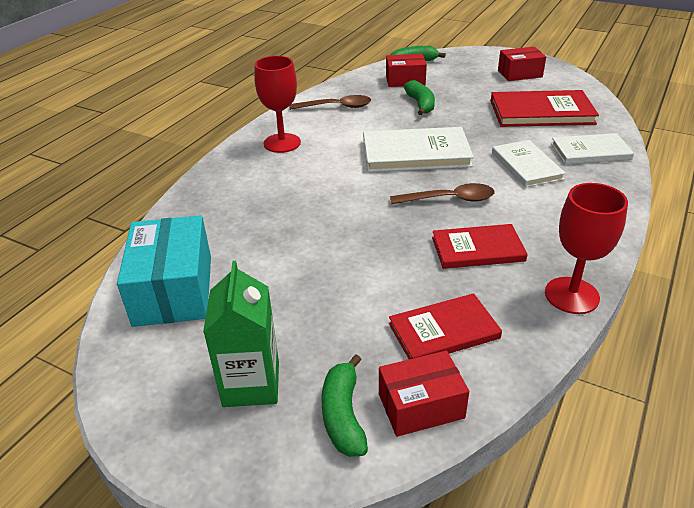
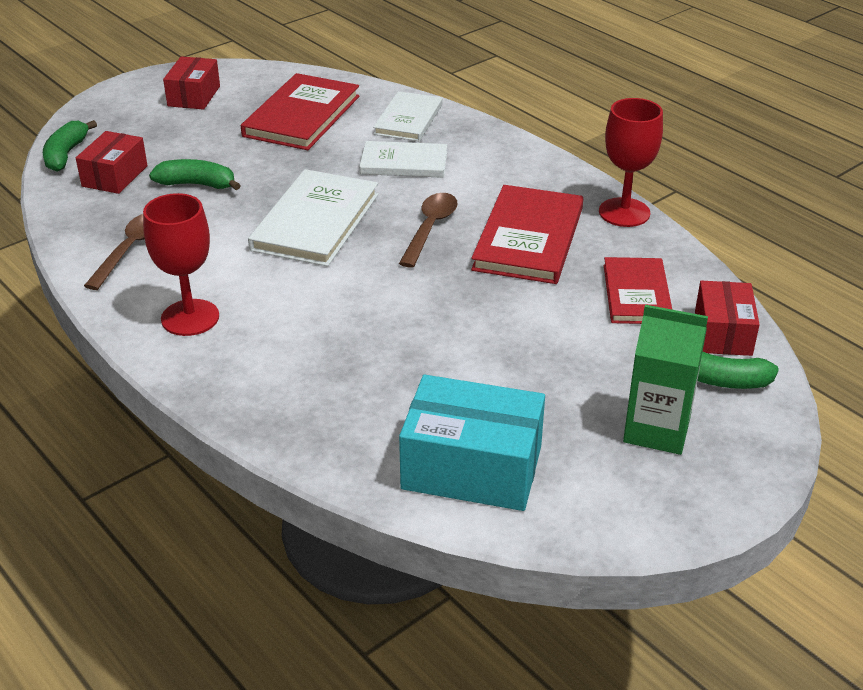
camera: 70 degrees left, 0 degrees up
red book [432,224,528,269] -> red book [471,185,583,284], size x1.52

